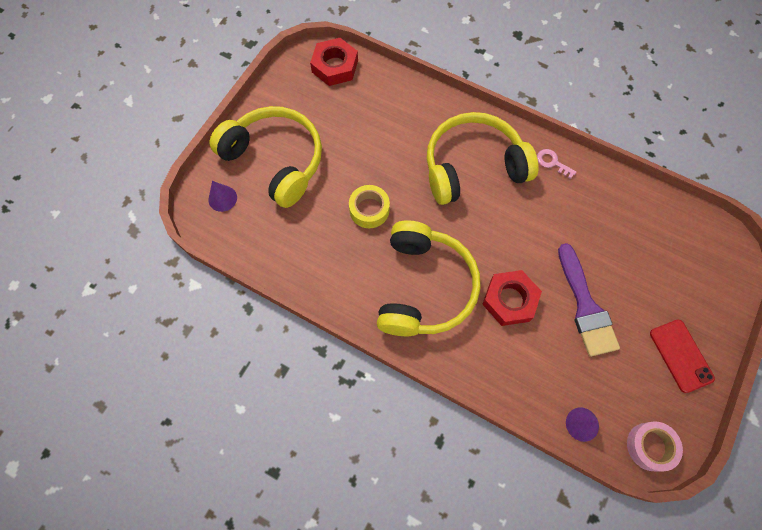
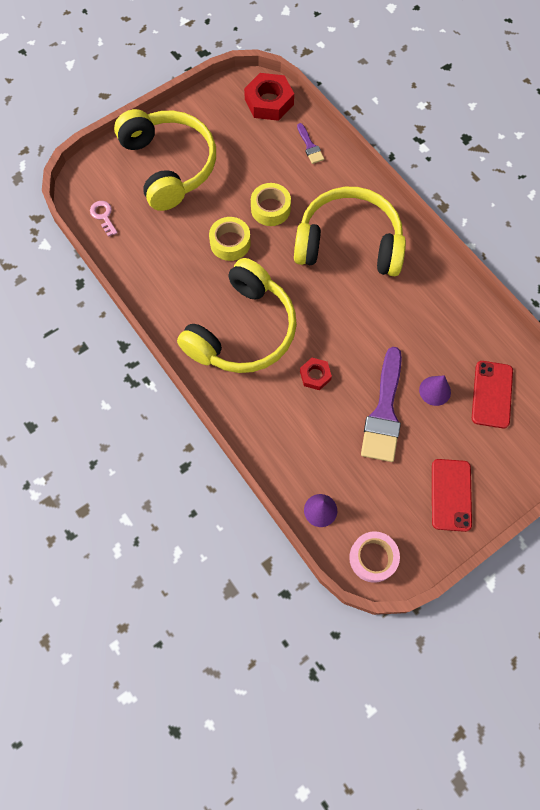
camera: 25 degrees right, 0 degrees up
purple cone [208,181,237,212] -> purple cone moved to [419,375,451,406]
red nut [482,270,542,326] -> red nut [300,358,332,390], size x0.56
pink key [537,149,576,179] -> pink key moved to [90,201,118,237]
none -> yellow tape [251,183,291,226]
none -> purple brush [297,123,324,164]
none -> red phone [472,361,513,428]

